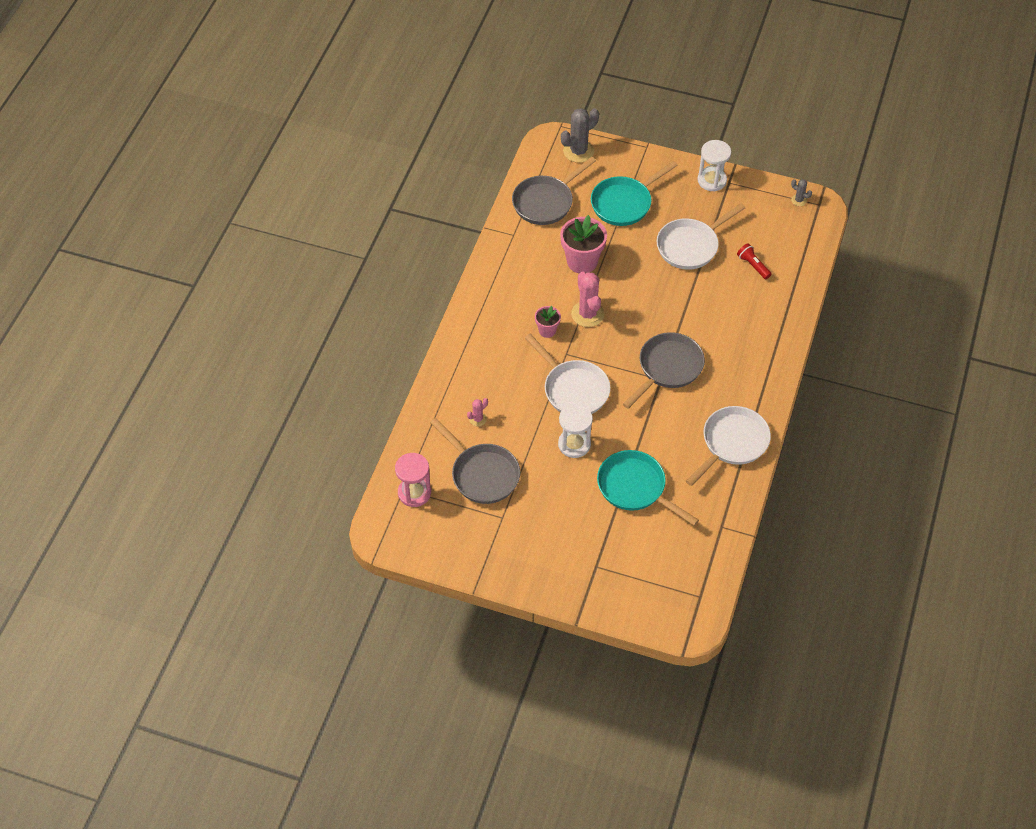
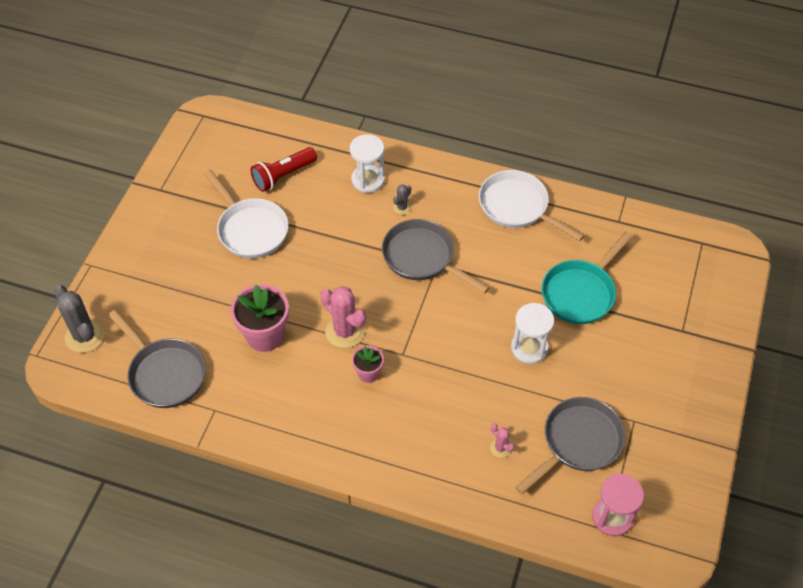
camera: 90 degrees left, 0 degrees up
white pan [525,334,611,414] -> none
pink cactus [571,272,605,327] -> pink cactus turned 60 degrees clockwise [320,286,366,348]
turquoise pan [591,161,678,226] -> none
white hourglass [698,140,731,191] -> white hourglass moved to [350,134,385,193]
red flashlight [737,243,771,279] -> red flashlight [250,147,317,192], size x1.53
grey cactus [791,179,812,206] -> grey cactus moved to [393,185,412,215]

